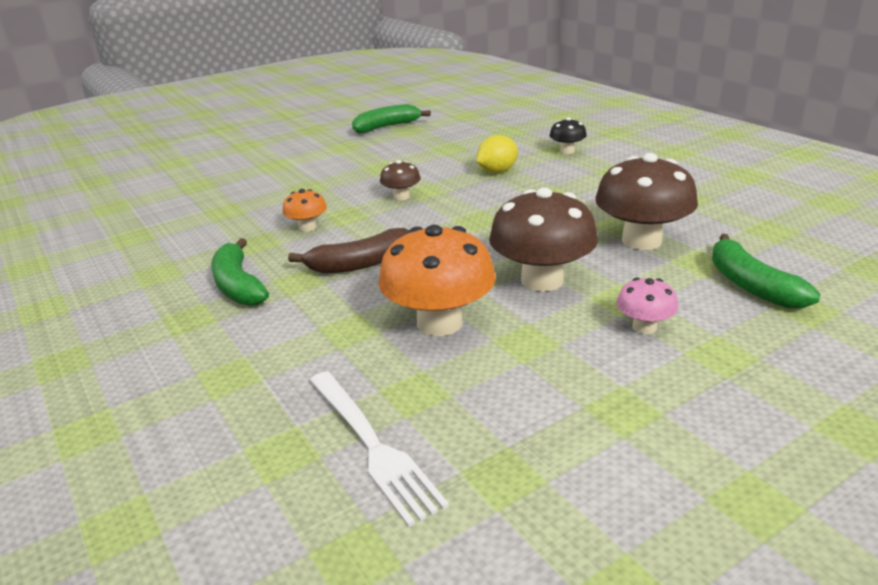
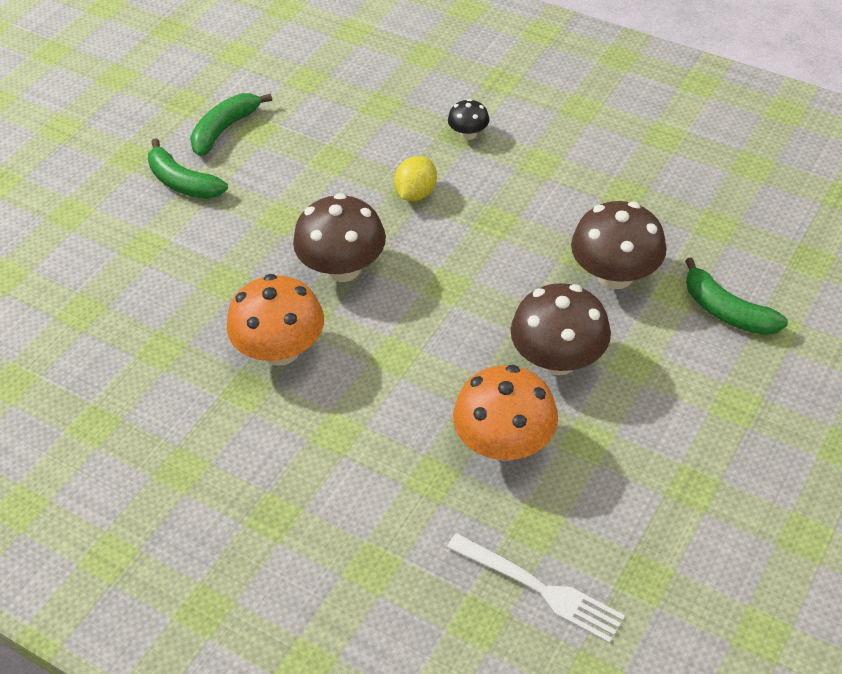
camera: 25 degrees left, 20 degrees up
green banana [211,238,269,306] -> green banana moved to [148,138,228,199]
orange mushroom [283,189,327,232] -> orange mushroom [227,274,324,366], size x2.00
brown banana [288,228,409,274] -> none
brown mushroom [380,160,421,200] -> brown mushroom [293,193,386,282], size x2.00
pink mushroom [616,278,678,334] -> none

